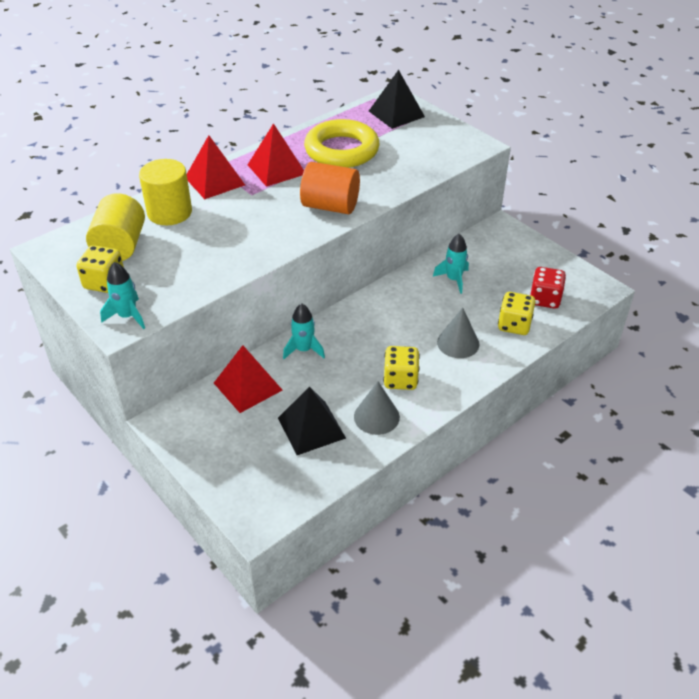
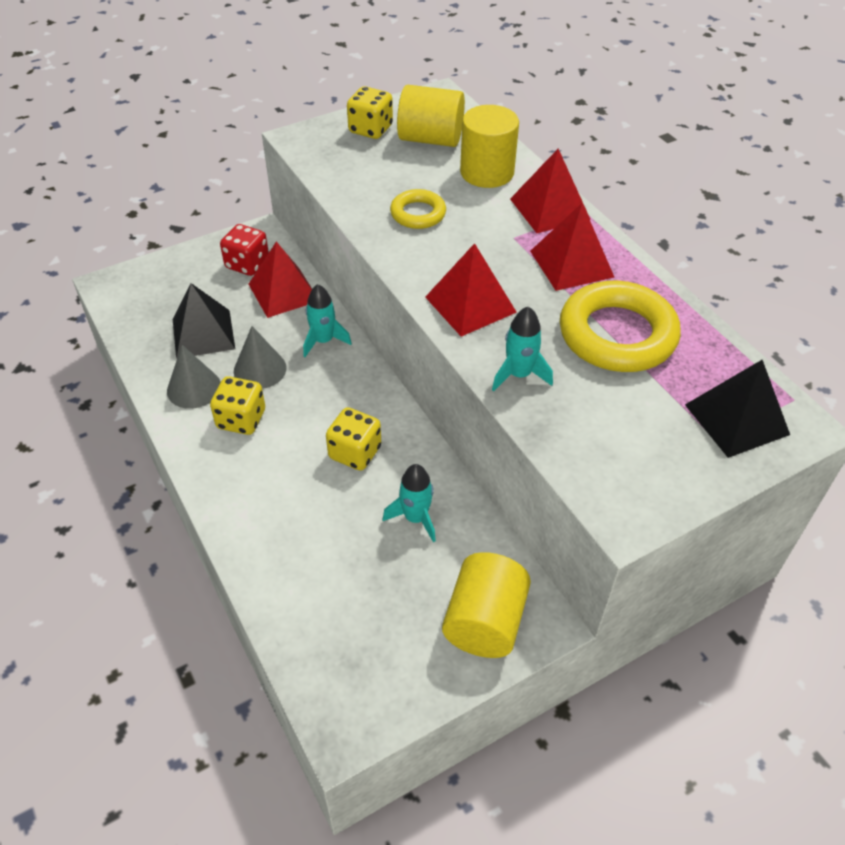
camera: 100 degrees right, 5 degrees up
turquoise rocket [100,262,145,329] -> turquoise rocket moved to [492,306,553,391]
orange cylinder [300,162,360,214] -> red pyramid [425,243,517,337]
grey cone [437,308,479,358] -> grey cone moved to [234,326,287,389]
yellow dice [498,292,535,335] -> yellow dice moved to [326,407,381,471]
red dice [530,267,566,309] -> red dice moved to [220,224,269,276]
none -> yellow ring [390,189,446,229]
none -> yellow cylinder [442,552,531,658]

